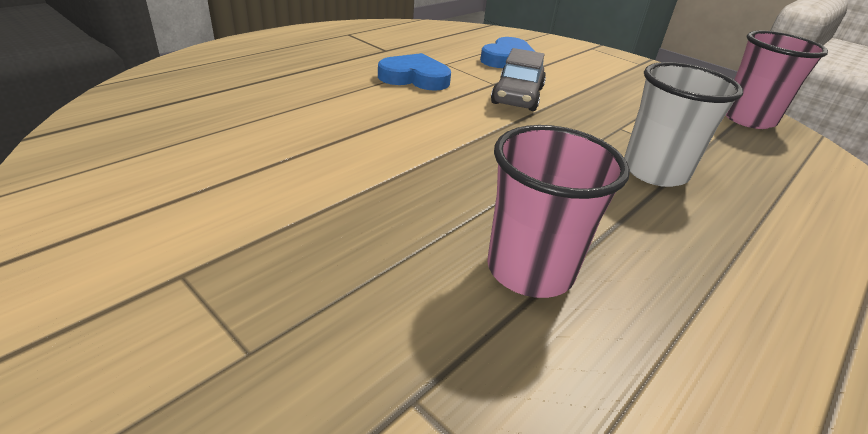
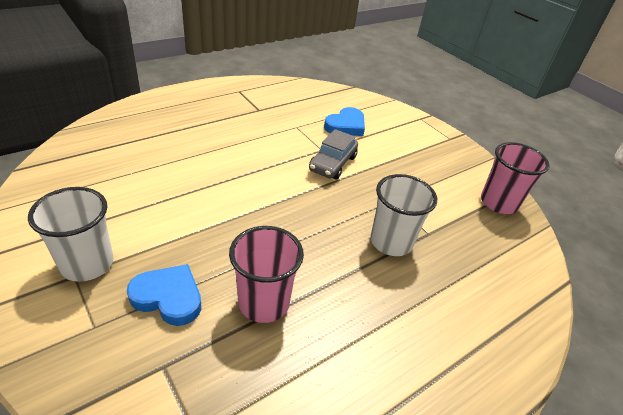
camera: 10 degrees right, 5 degrees up
blue heart [378,53,451,91] -> blue heart moved to [127,264,201,326]
none -> white cup [28,187,114,282]

